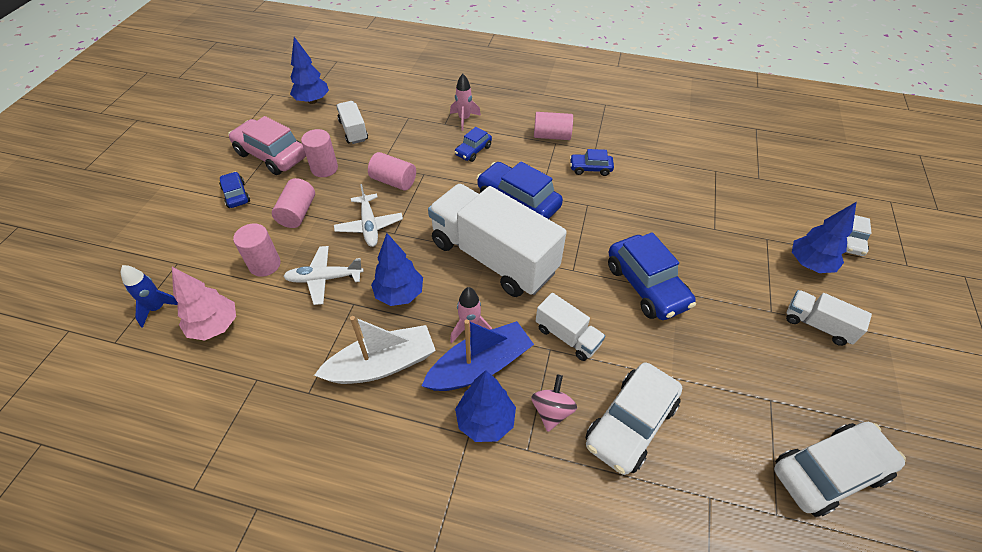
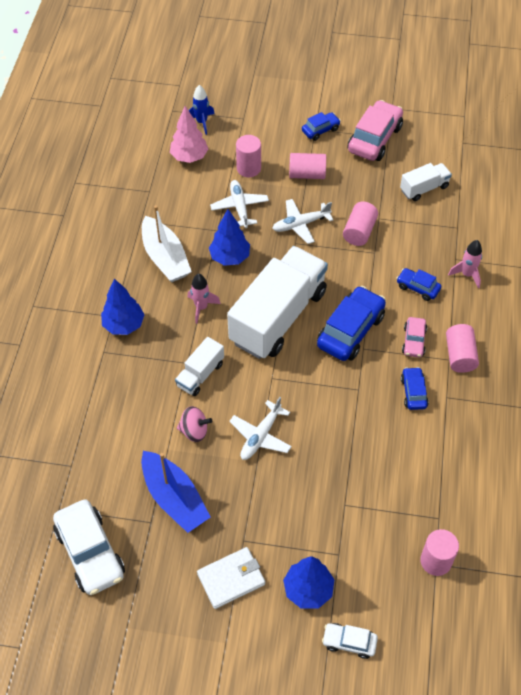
camera: 85 degrees right, 5 degrees up
blue tree [290,37,329,104] -> none
pink cylinder [301,129,338,177] -> pink cylinder moved to [420,529,459,576]
blue boat [422,320,534,391] -> blue boat moved to [141,451,211,533]
pink spinning top [531,374,577,432] -> pink spinning top moved to [177,406,212,442]
white car [585,362,682,475] -> none
blue car [608,232,696,320] -> white plane [229,397,292,460]
white truck [786,290,872,346] -> white wallet [197,547,265,609]
none -> pink car [402,317,427,357]

